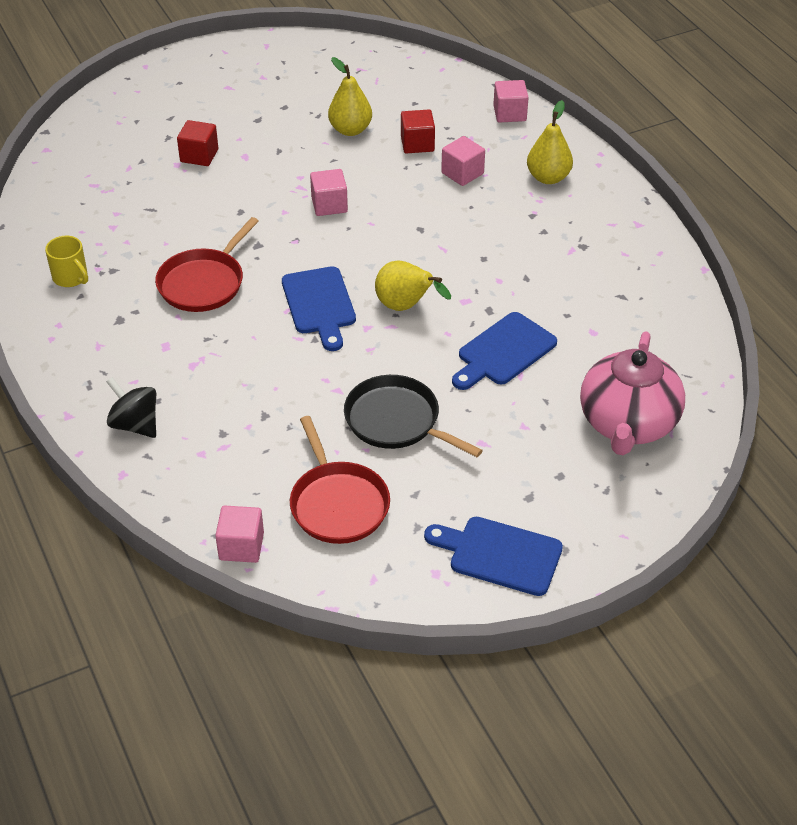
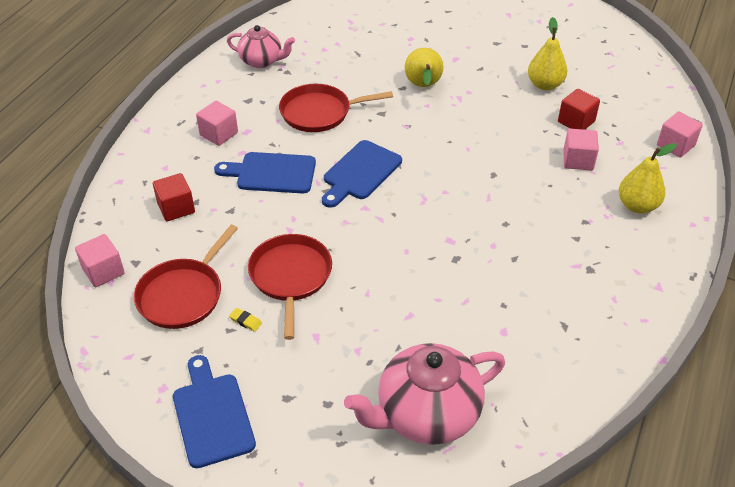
camera: 50 degrees right, 0 degrees up
yellow mug [45,236,88,287] -> pink teapot [227,25,295,68]
black spinning top [106,377,156,438] -> none
red cube [177,120,218,166] -> red cube moved to [153,173,195,221]
pink cube [310,169,348,216] -> pink cube moved to [196,101,238,146]
black pan [344,375,483,457] -> red pan [248,234,332,340]
yellow pear [375,260,451,311] -> yellow pear moved to [405,48,443,87]
blue cutting board [452,312,557,390] -> blue cutting board moved to [214,152,316,194]
none -> yellow eraser [229,308,262,332]

